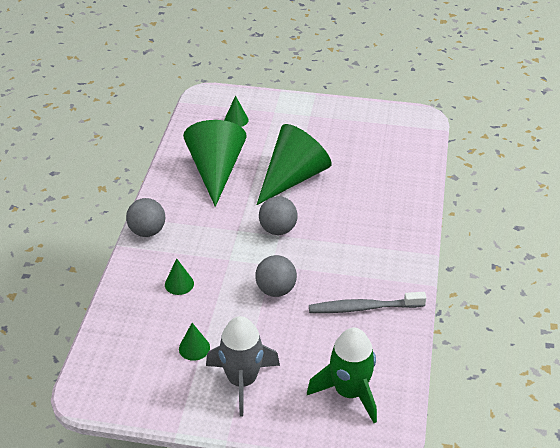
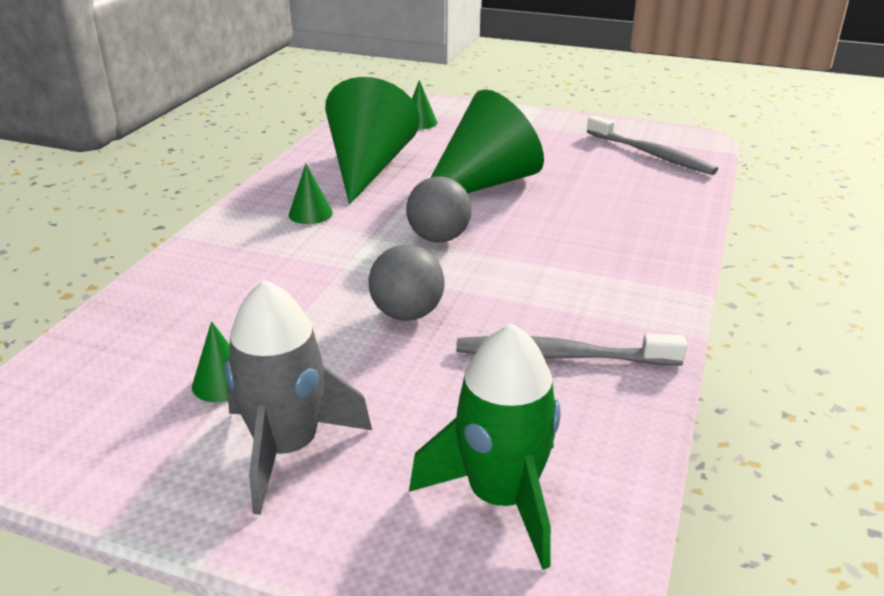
camera: 10 degrees right, 10 degrees down
grey ball [126,198,165,237] -> none
green cone [165,258,194,295] -> green cone moved to [289,164,333,224]
none -> grey toothbrush [587,115,718,175]

